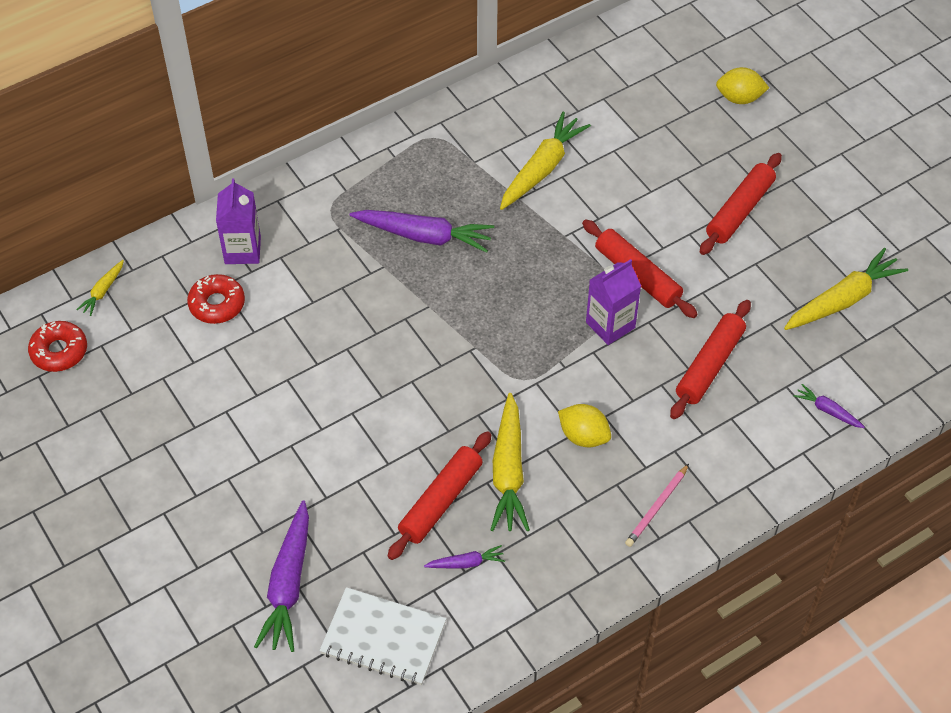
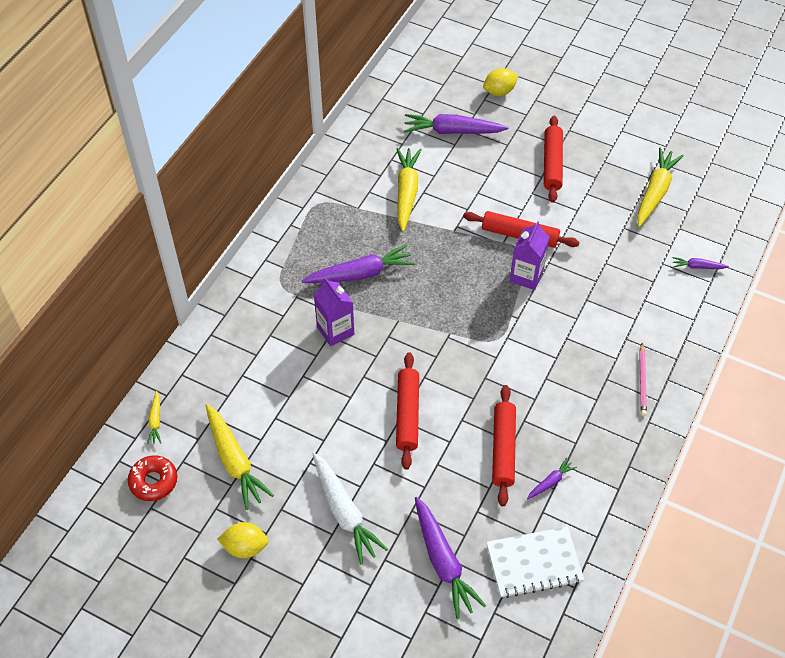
camera: 30 degrees left, 0 degrees up
red donut [187,274,245,324] -> none
purple carton [216,178,261,264] -> purple carton moved to [314,278,354,346]
yellow carrot [491,393,530,531] -> yellow carrot moved to [206,404,274,510]
yellow lemon [558,404,611,447] -> yellow lemon moved to [218,522,269,558]
red rolling pin [670,300,751,419] -> red rolling pin moved to [396,352,419,470]
none -> white carrot [313,453,388,565]
none -> purple carrot [404,114,509,134]

